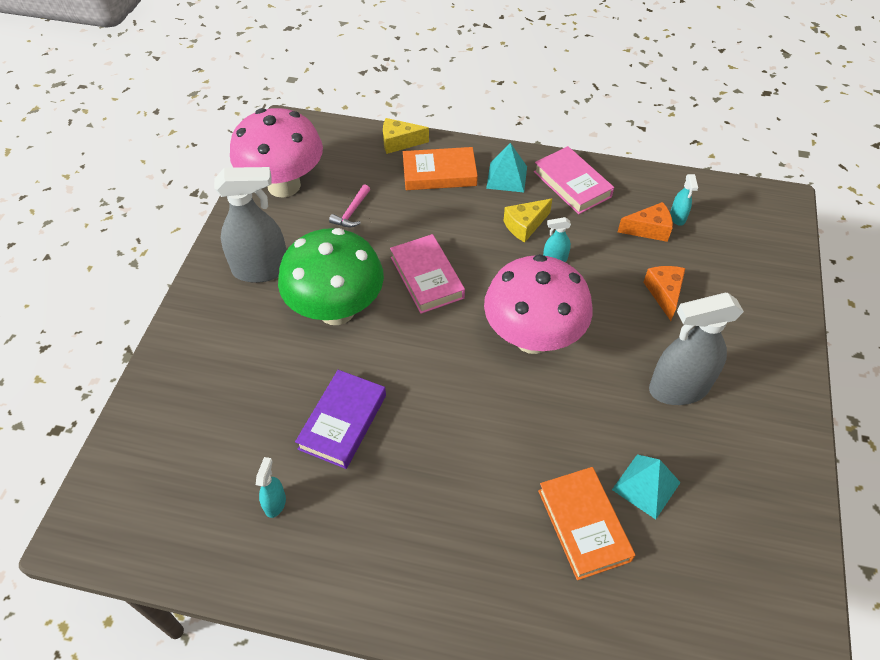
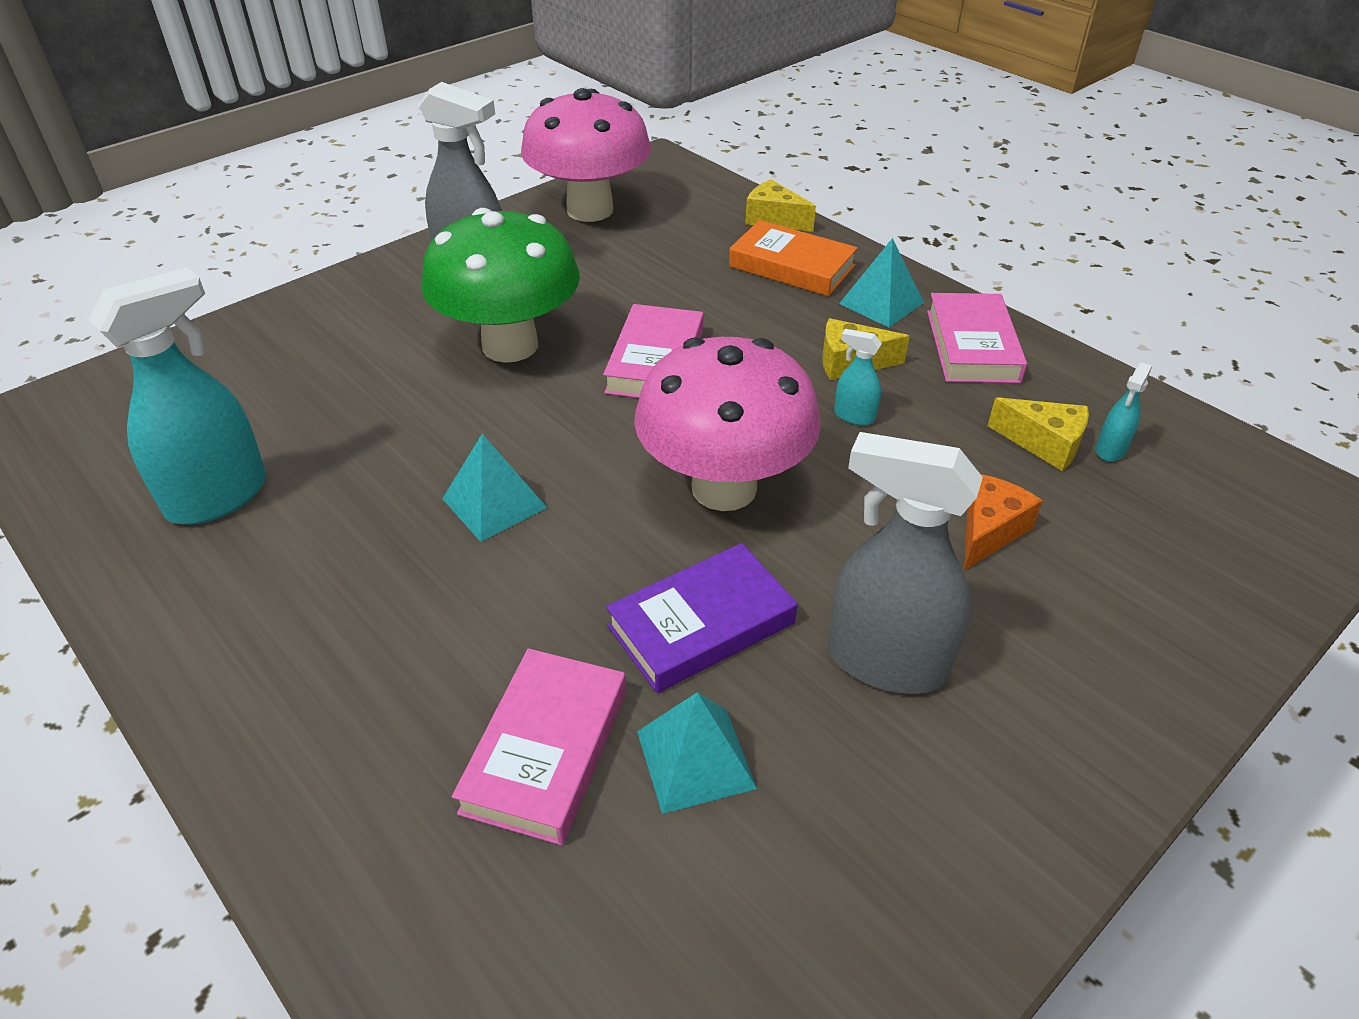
camera: 35 degrees right, 10 degrees down
turquoise spray bottle [256,457,286,518] -> turquoise spray bottle [89,267,266,525], size x2.23
purple book [295,370,386,469] -> purple book moved to [606,543,797,693]
pink hammer [329,185,370,227] -> none
orange book [538,467,635,580] -> pink book [452,648,626,845]
orange cheese [618,202,673,242] -> yellow cheese [987,397,1089,471]
none -> turquoise pyramid [442,434,547,542]

